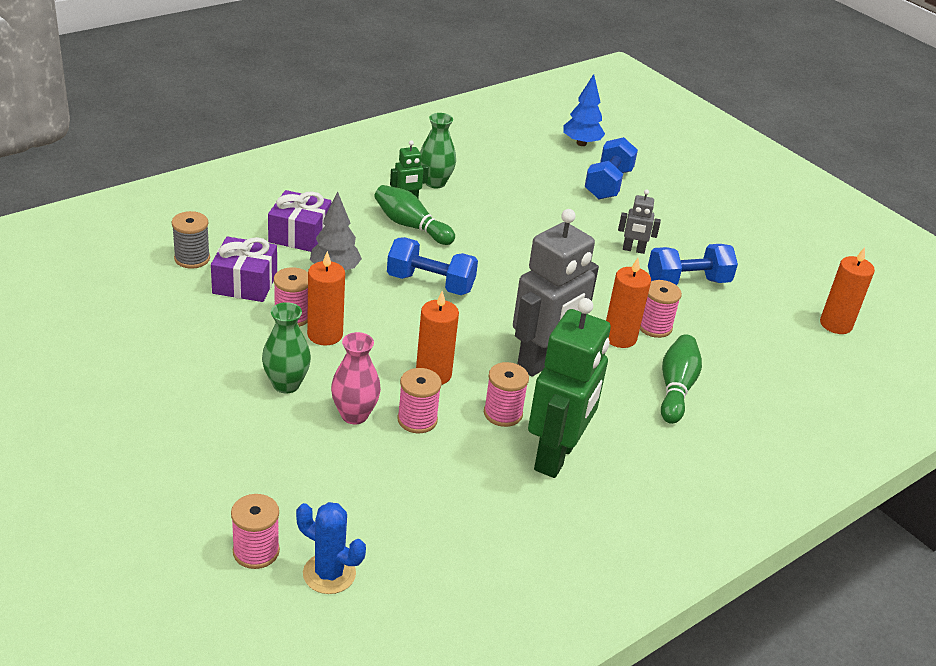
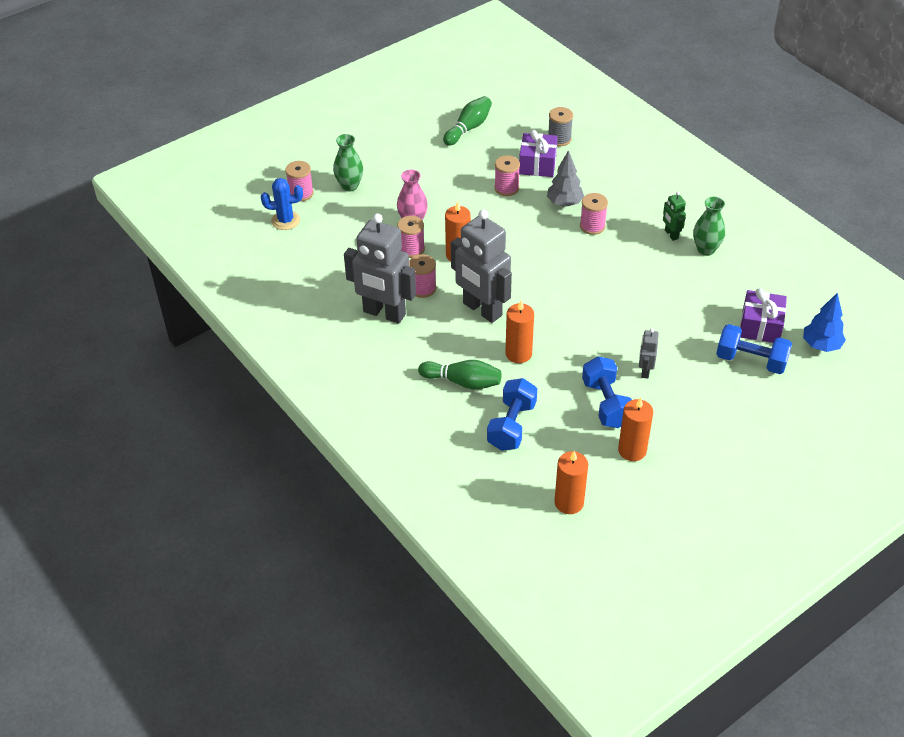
camera: 95 degrees right, 10 degrees up
green vase [262,302,311,393] -> green vase moved to [333,134,363,192]
purple gift [268,190,331,252] -> purple gift moved to [740,288,787,343]
blue cactus [296,502,366,594] -> blue cactus turned 60 degrees clockwise [261,178,303,230]
orange candle [307,251,345,345] -> orange candle moved to [618,397,653,461]
green bowling pin [374,185,455,245] -> green bowling pin moved to [443,96,492,146]
blue dumbbell [387,237,478,295] -> blue dumbbell moved to [487,378,537,451]
green robot [528,298,611,478] -> grey robot [344,213,416,324]
pink spool [640,280,682,338] -> pink spool moved to [580,193,608,235]

